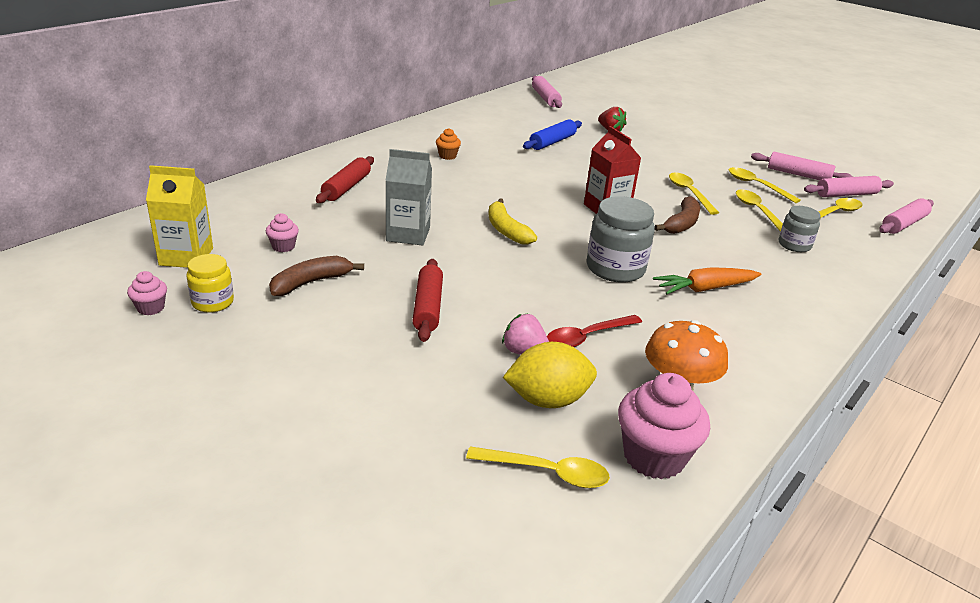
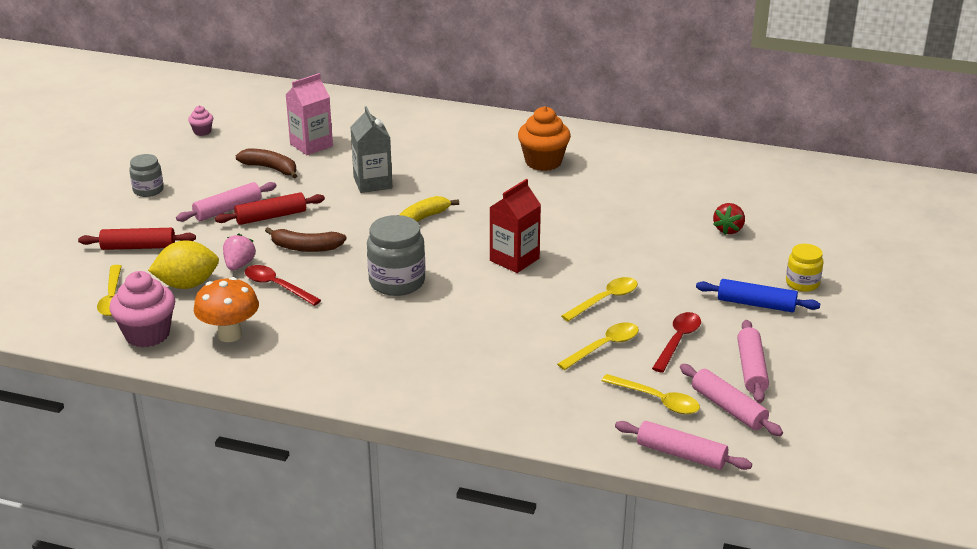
camera: 70 degrees right, 0 degrees up
yellow carton [146,165,213,268] -> none
yellow jar [186,254,234,313] -> yellow jar moved to [786,244,823,292]
pink cupcake [266,213,299,252] -> pink carton [286,73,333,155]
red rolling pin [316,156,374,203] -> red rolling pin moved to [78,228,196,250]
orange cupcake [436,128,461,160] -> orange cupcake [518,106,571,171], size x2.03
yellow lemon [503,342,597,408] -> yellow lemon turned 75 degrees counterclockwise [148,240,219,289]
blue rolling pin [523,119,582,150] -> blue rolling pin moved to [696,279,820,312]
pink rolling pin [532,76,562,108] -> pink rolling pin moved to [176,182,276,222]
orange carrot [653,267,761,294] -> none
brown banana [655,196,700,234] -> brown banana moved to [265,227,347,252]
yellow spoon [729,167,801,203] -> red spoon [652,312,701,373]
grey jar [779,206,821,252] -> grey jar moved to [129,154,164,197]

